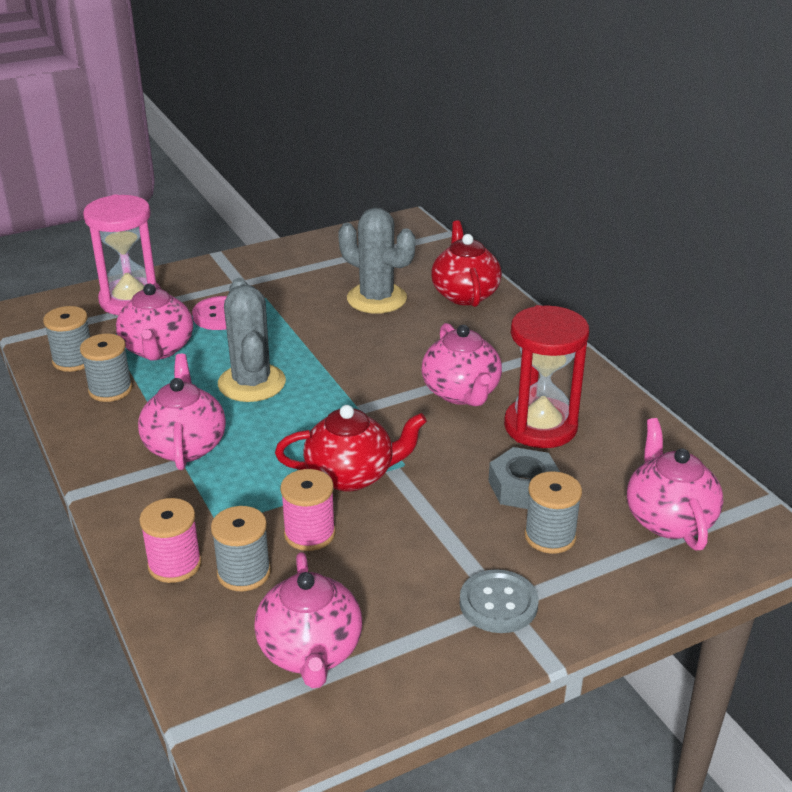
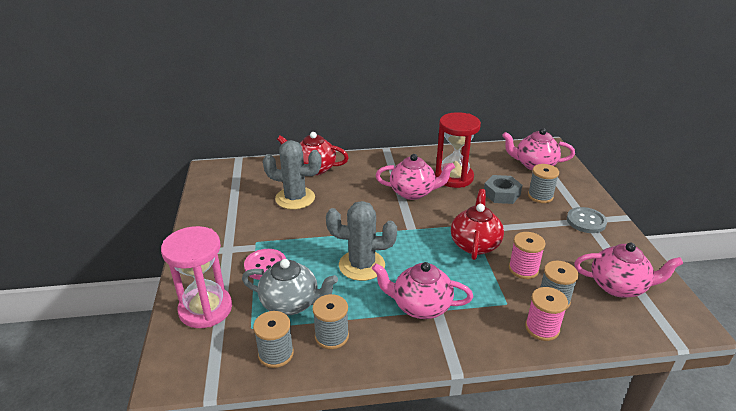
camera: 70 degrees left, 0 degrees up
pink teapot [116,283,193,361] -> grey teapot [242,259,338,316]
grey cactus [338,208,415,314] -> grey cactus turned 45 degrees clockwise [263,140,322,210]

